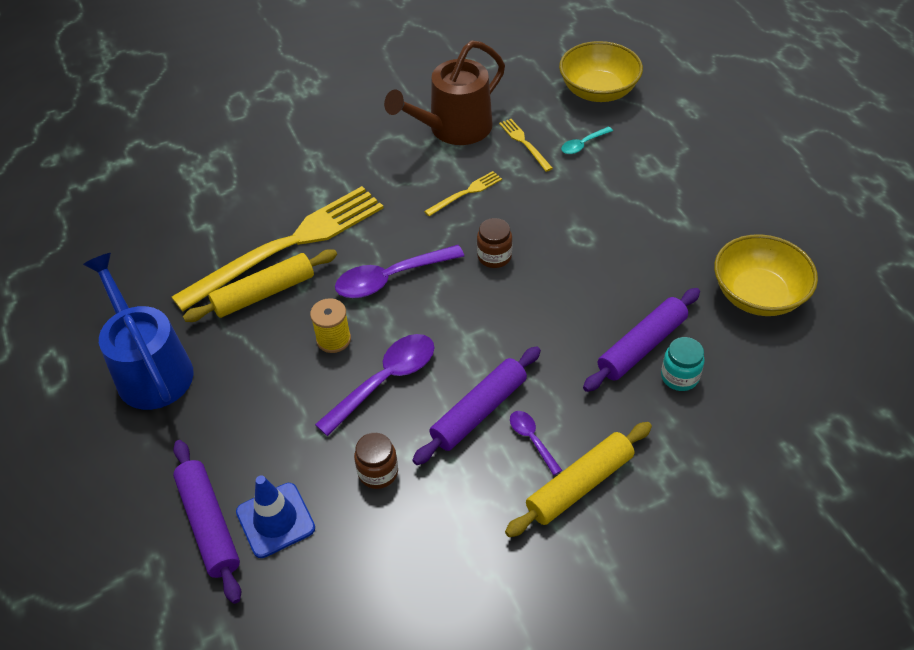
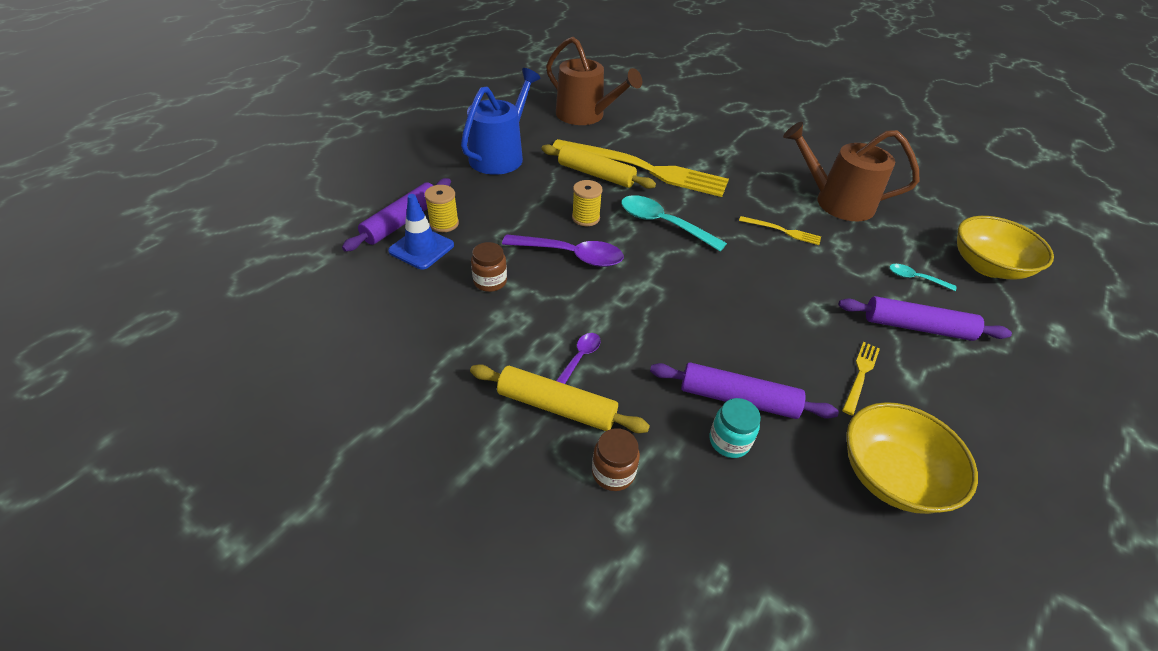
camera: 55 degrees right, 5 degrees down
purple spoon [335,245,464,298] -> turquoise spoon [621,195,727,252]
purple rolling pin [412,346,541,465] -> purple rolling pin moved to [838,296,1012,341]
brown jar [477,218,512,268] -> brown jar moved to [592,428,640,491]
yellow fork [499,119,553,172] -> yellow fork moved to [842,342,880,416]
none -> yellow spool [424,185,459,232]
none -> brown watering can [546,37,642,125]

